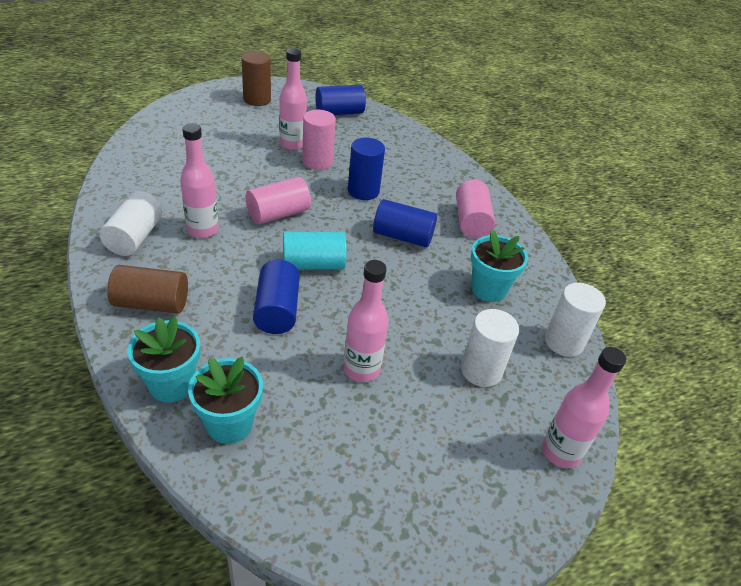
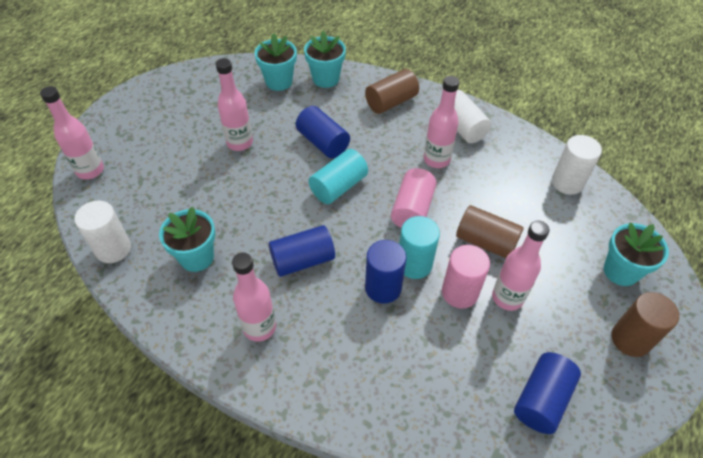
camera: 145 degrees right, 10 degrees up
pink cylinder [456,180,495,238] -> pink bottle [232,253,276,342]
white cylinder [461,309,519,387] -> white cylinder moved to [552,135,602,195]
none -> turquoise cylinder [399,216,440,279]
none -> brown cylinder [456,205,524,258]
none -> turquoise flower pot [604,223,669,286]

